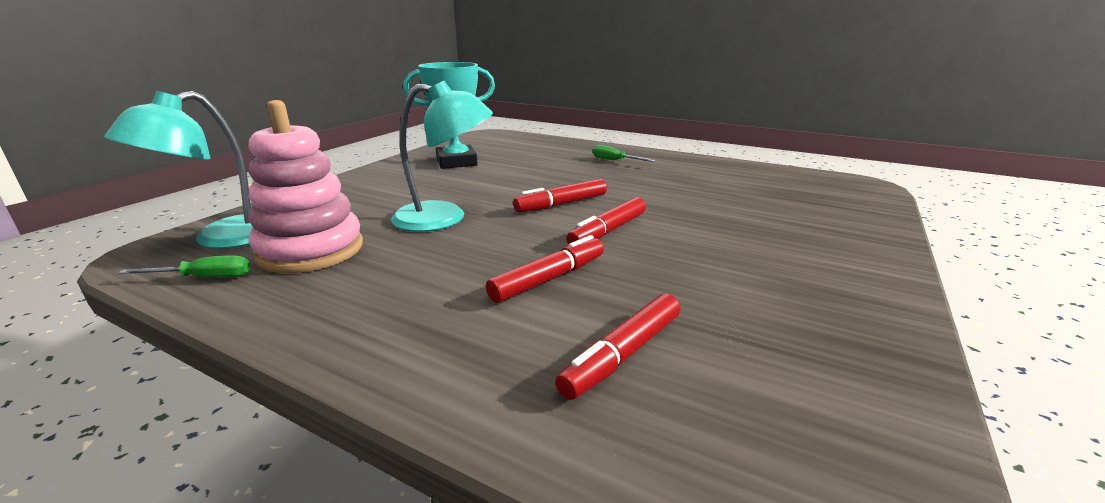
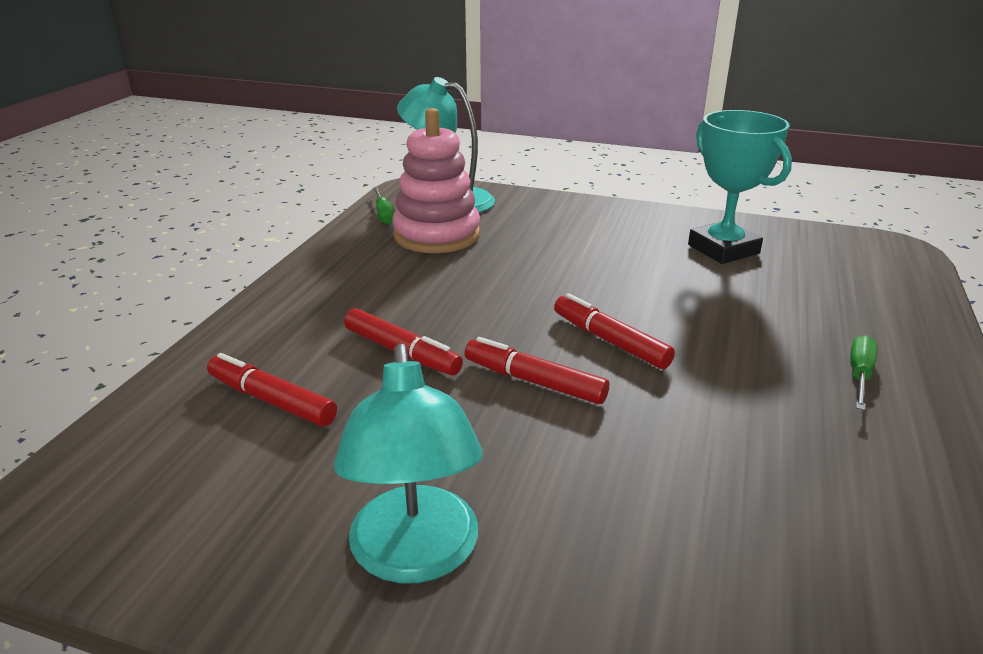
camera: 80 degrees right, 5 degrees up
turquoise lamp [391,80,493,232] -> turquoise lamp moved to [334,344,483,583]

